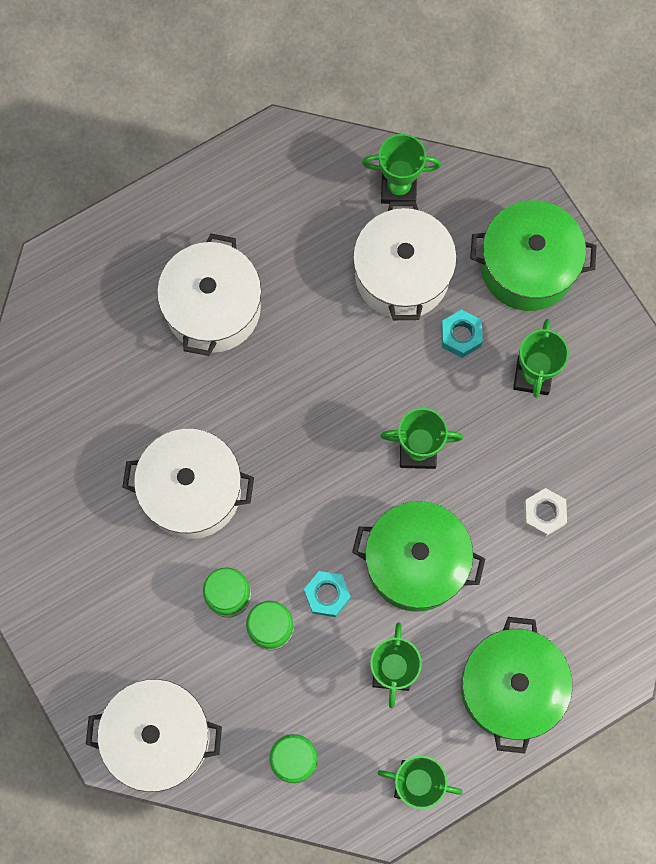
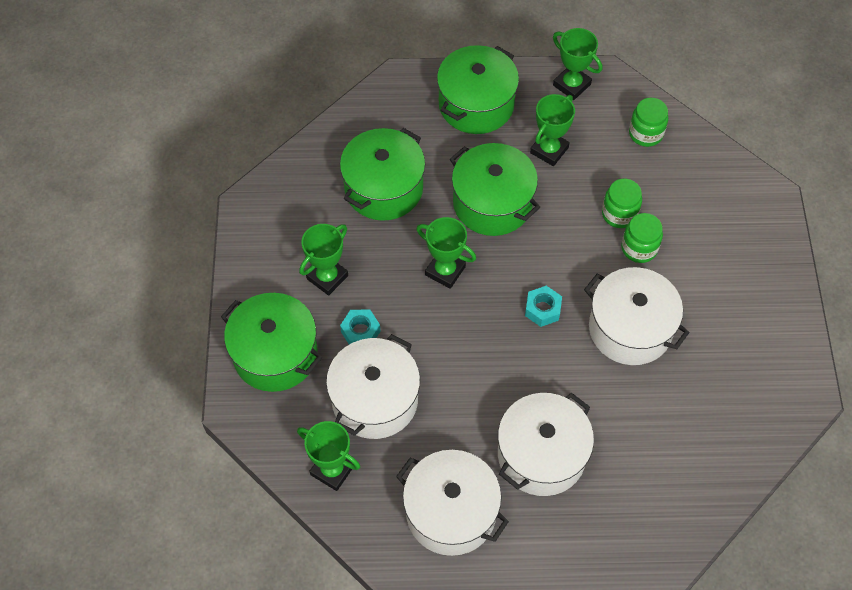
camera: 150 degrees left, 15 degrees down
white pot [86,679,222,792] -> white pot moved to [396,450,509,556]
turquoise nut [304,571,351,617] -> turquoise nut moved to [525,286,562,327]
white nut [524,488,567,537] -> green pot [340,128,425,221]

